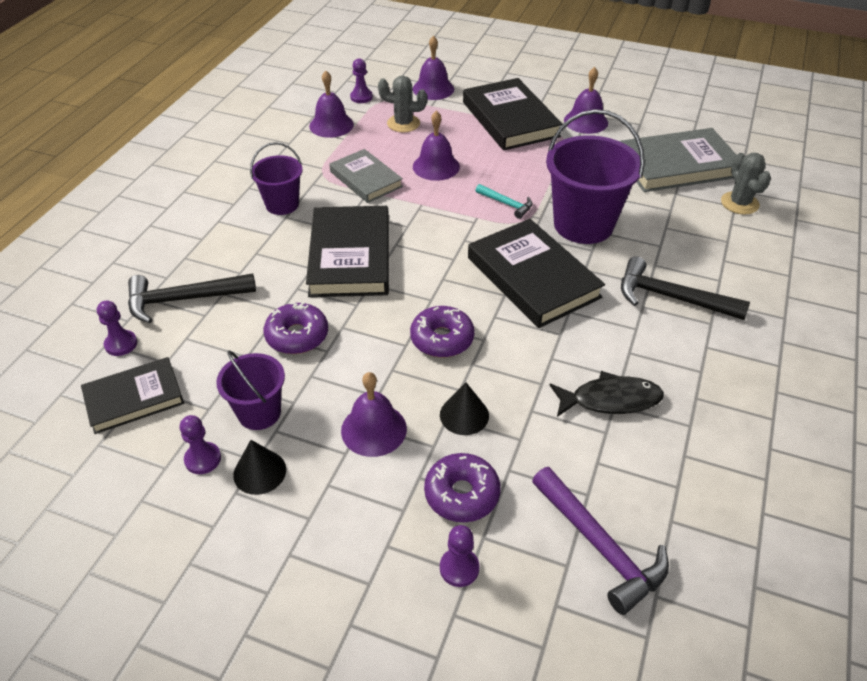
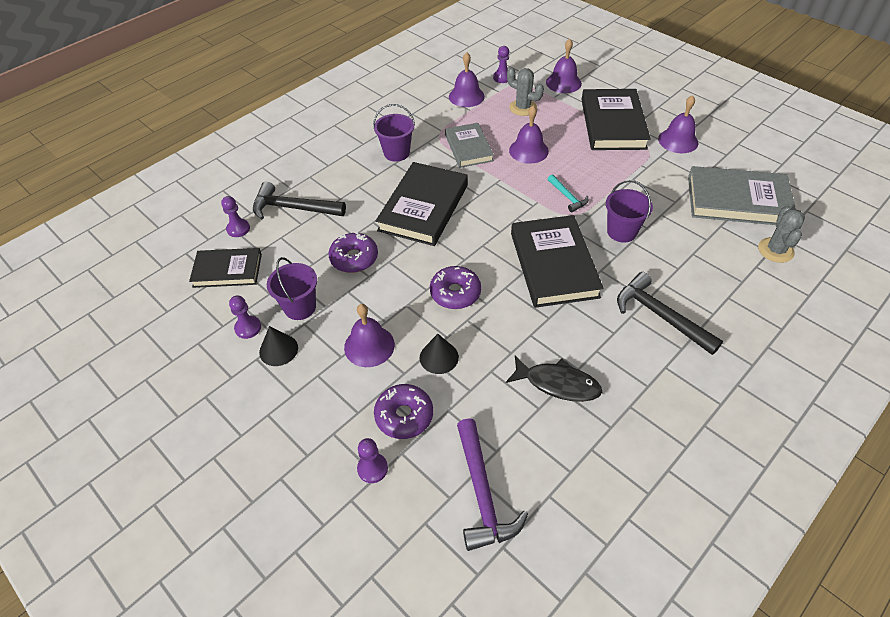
camera: 25 degrees right, 5 degrees up
purple bucket [546,109,645,244] -> purple bucket [606,180,653,242], size x0.57

